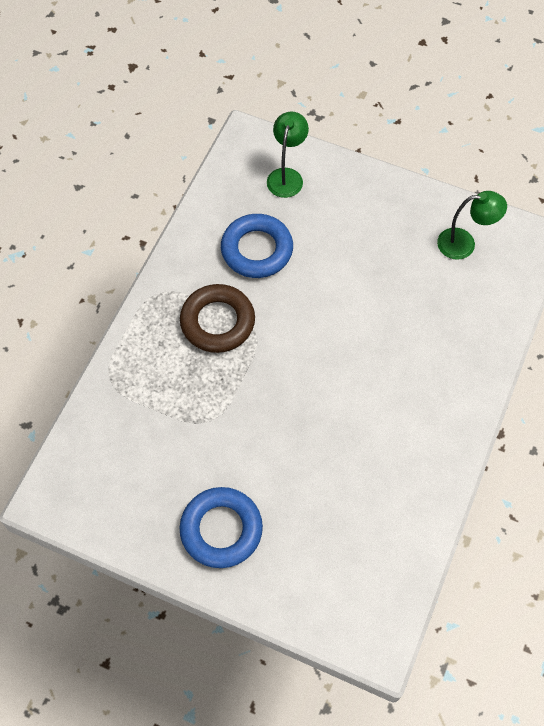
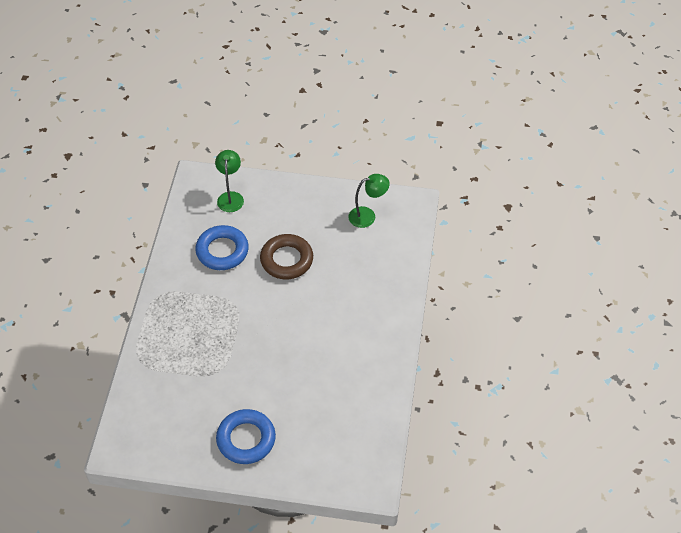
camera: 15 degrees left, 10 degrees down
brown ring [180,284,255,353] -> brown ring moved to [260,234,313,279]

